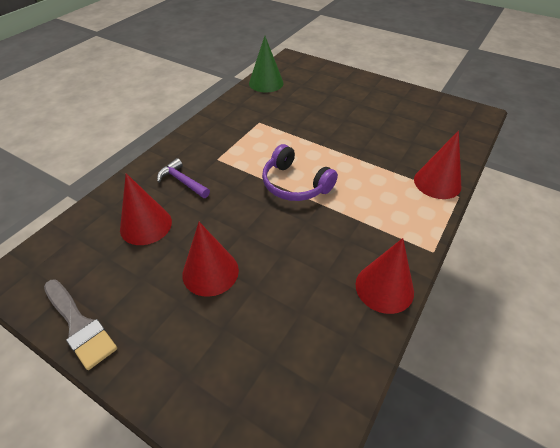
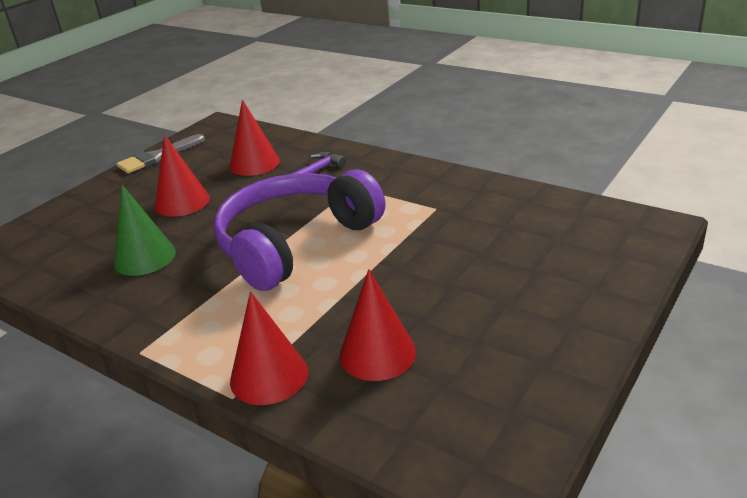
camera: 95 degrees right, 15 degrees down
green cone [249,36,284,93] -> green cone moved to [114,185,176,276]
purple headphones [262,144,338,201] -> purple headphones [214,169,385,291], size x1.74
red cone [355,238,414,314] -> red cone moved to [339,269,416,381]

